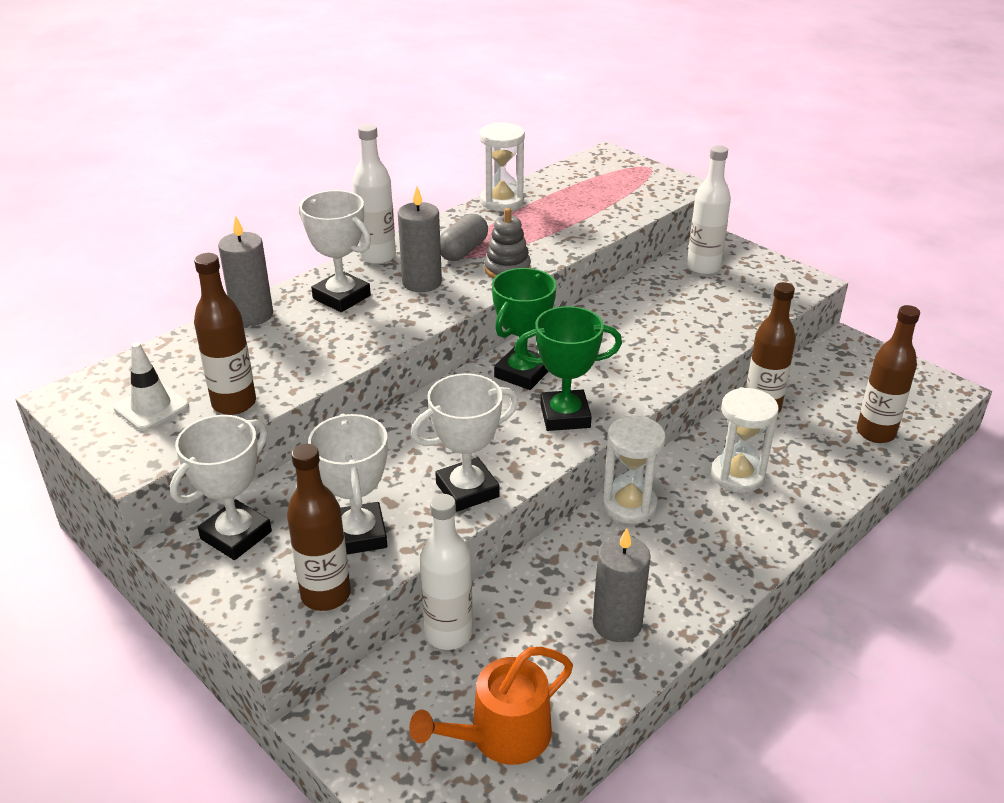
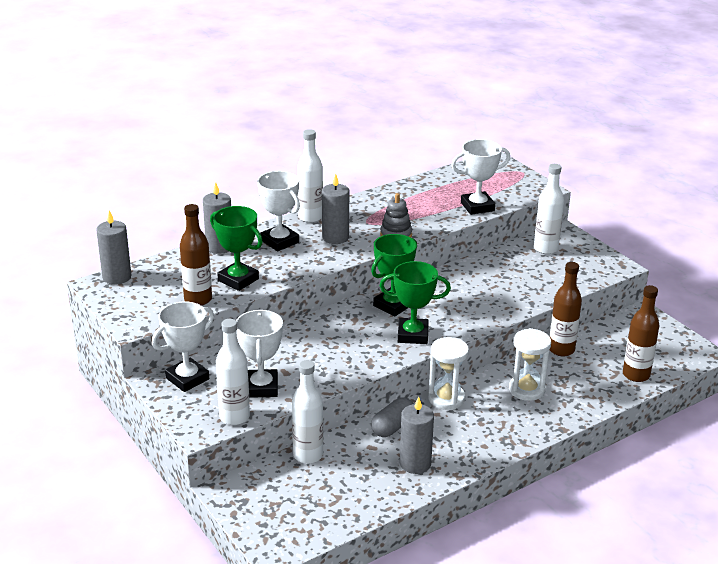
camera: 10 degrees right, 5 degrees down
white traffic cone [113,342,189,431] -> none
brown bottle [287,444,351,611] -> white bottle [216,319,250,425]
orange watering can [409,647,573,765] -> none
white trophy [411,373,518,512] -> white trophy moved to [451,139,510,215]
grey capsule [440,214,488,261] -> grey capsule moved to [371,397,414,437]
white hourglass [479,122,525,211] -> none
none -> grey candle [96,210,131,285]
none -> green trophy [210,206,263,291]

